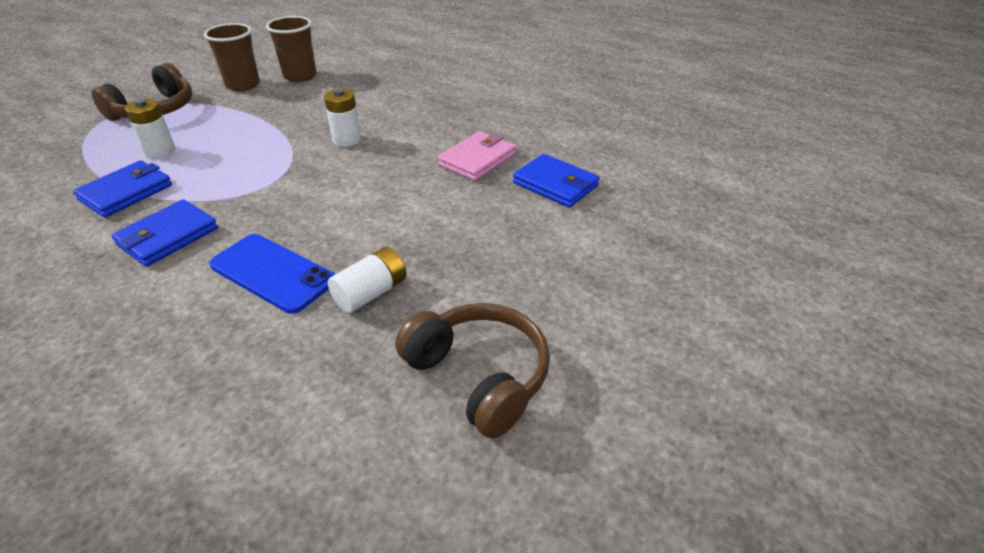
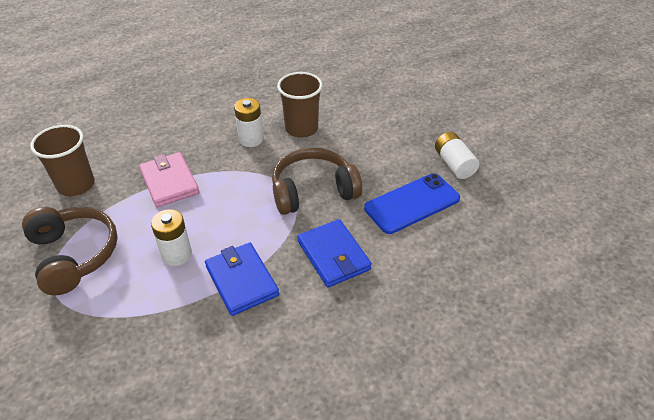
camera: 65 degrees left, 5 degrees up
brown cup [266,16,316,82] -> brown cup moved to [277,72,323,137]
brown headphones [395,303,550,439] -> brown headphones moved to [272,148,362,215]
pink wallet [437,131,516,181] -> pink wallet moved to [139,152,199,208]
blue wallet [513,154,600,208] -> none

